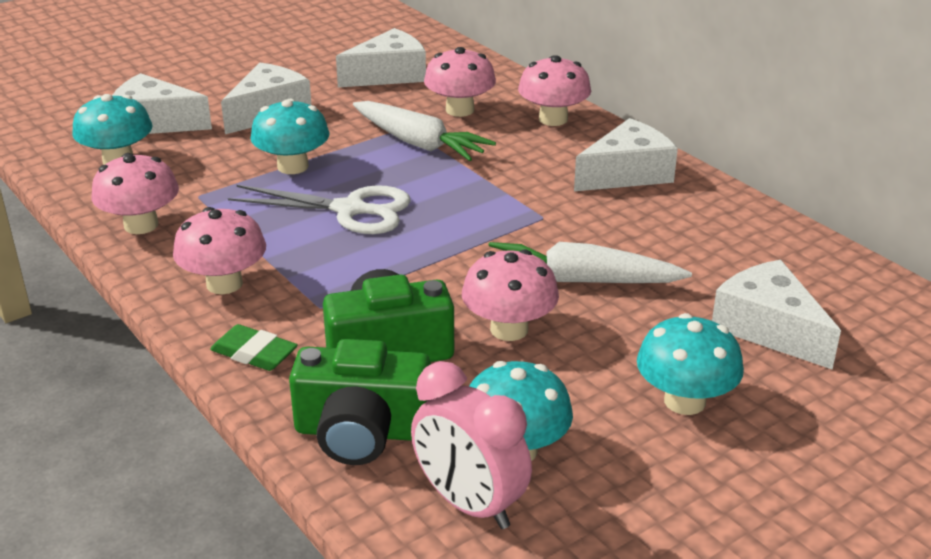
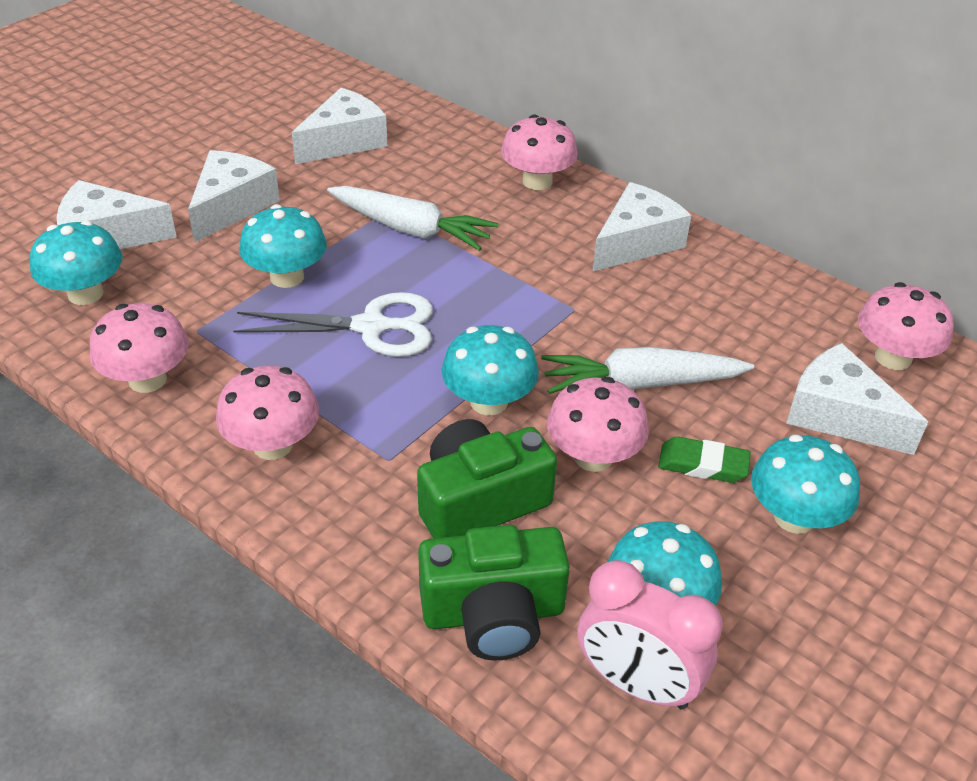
camera: 15 degrees left, 10 degrees up
green eraser [210,324,298,371] -> green eraser moved to [658,436,751,483]
pink mushroom [424,47,496,117] -> pink mushroom moved to [858,282,954,370]
none -> turquoise mushroom [442,325,539,415]

